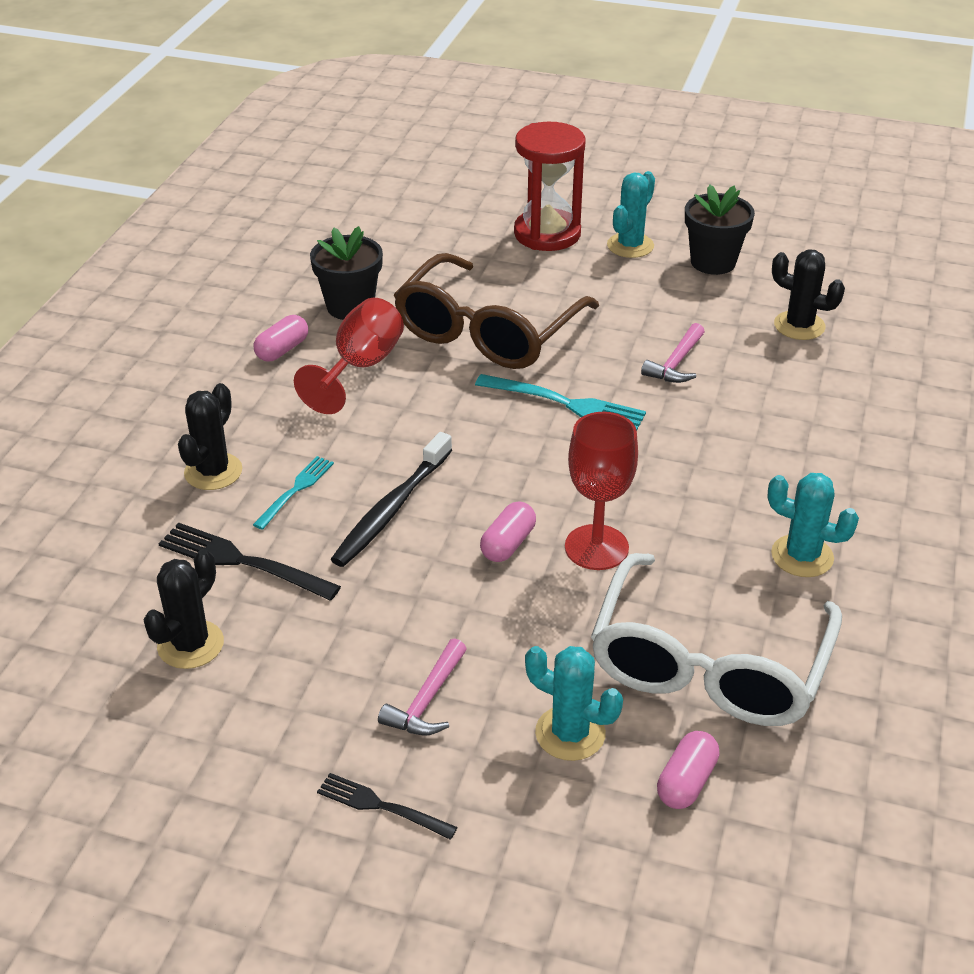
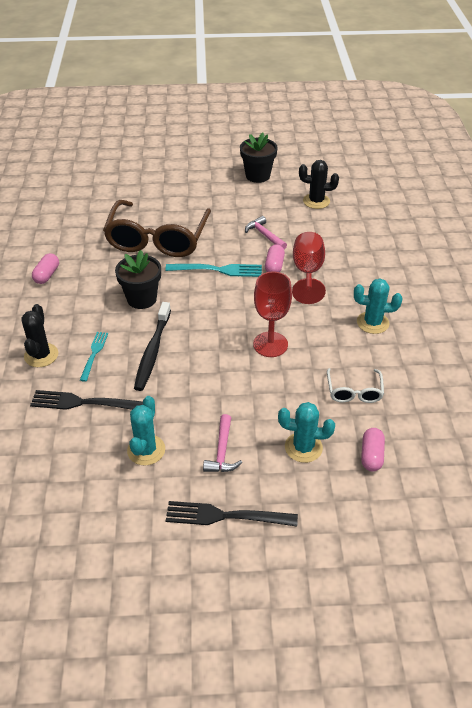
camera: 20 degrees left, 5 degrees up
black cactus [144,549,224,669] -> none
red goblet [294,298,404,414] -> red goblet moved to [292,232,326,304]
black flower pot [310,226,383,320] -> black flower pot moved to [115,250,161,309]
black fork [317,773,458,840] -> black fork [166,501,298,527], size x1.59
pink capsule [480,501,536,562] -> pink capsule moved to [265,244,285,272]
red hourglass [514,122,586,251] -> none
white glasses [591,553,842,726] -> white glasses [327,368,384,403], size x0.46
turquoise cactus [607,171,655,258] -> turquoise cactus moved to [127,396,165,466]
pink hammer [641,323,705,383] -> pink hammer turned 135 degrees clockwise [245,216,287,250]

